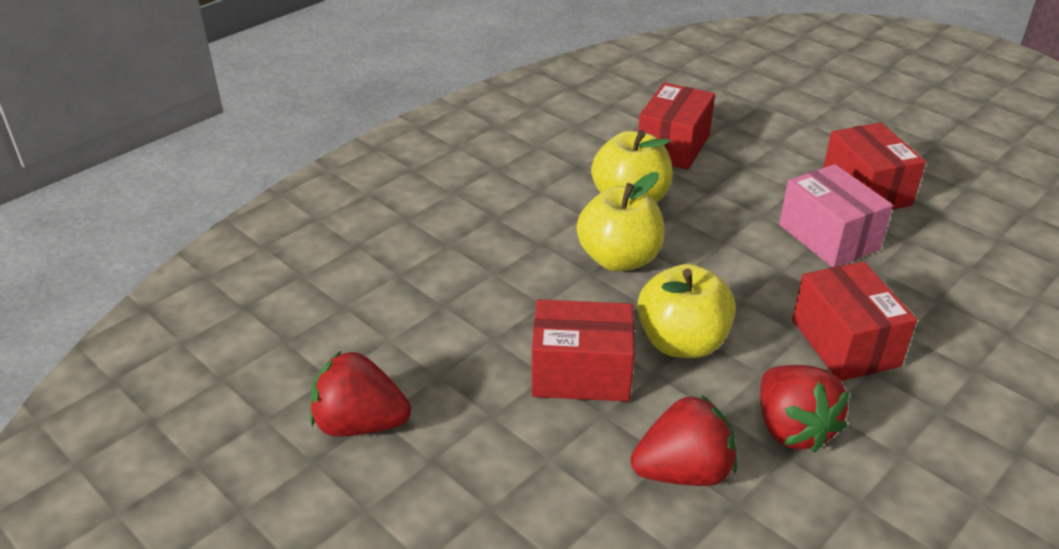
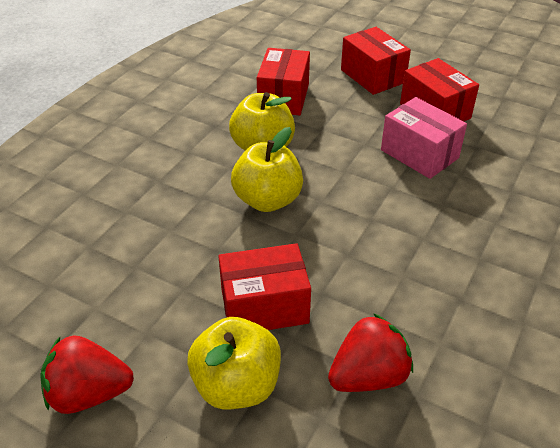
camera: 15 degrees left, 5 degrees up
yellow apple [637,264,736,358] -> yellow apple moved to [187,317,281,409]
red strawberry [760,365,849,453] -> none
red box [792,261,917,381] -> red box moved to [341,27,411,95]

